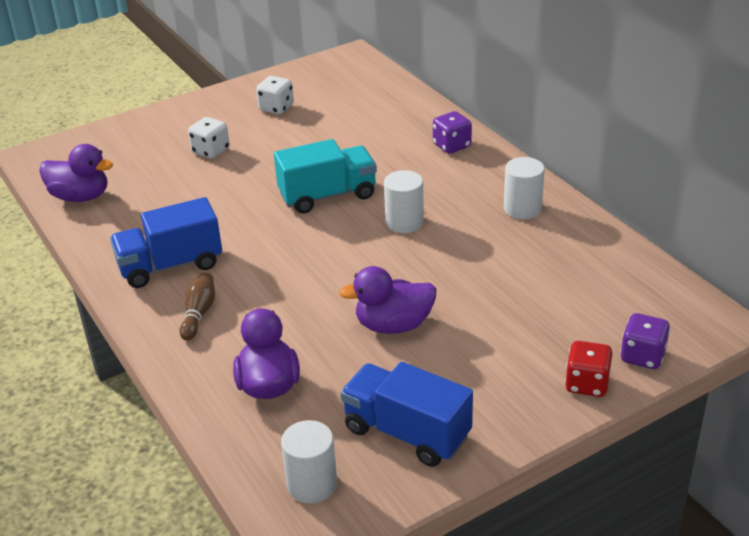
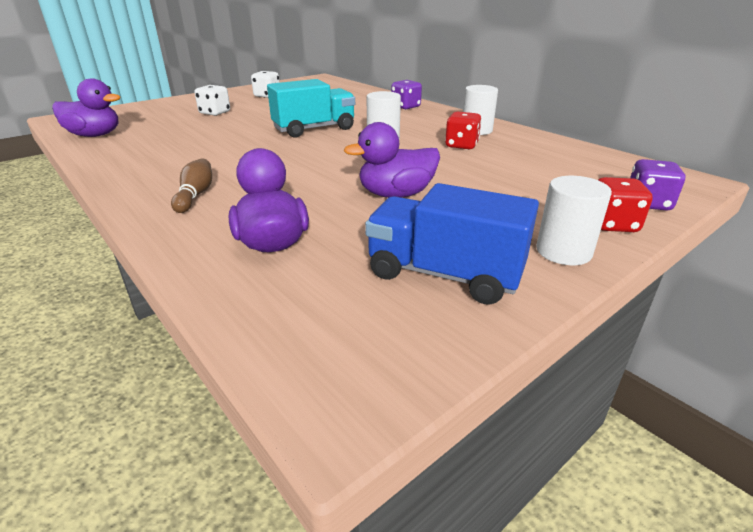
camera: 10 degrees left, 5 degrees down
blue truck [110,197,222,288] -> none
white cylinder [281,420,337,504] -> white cylinder moved to [536,176,612,265]
none -> red dice [445,112,482,150]

